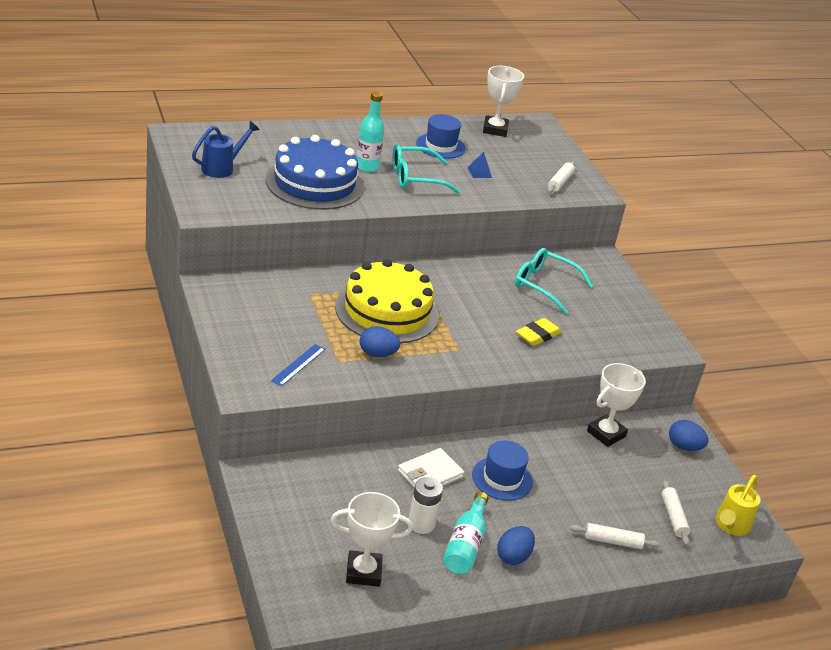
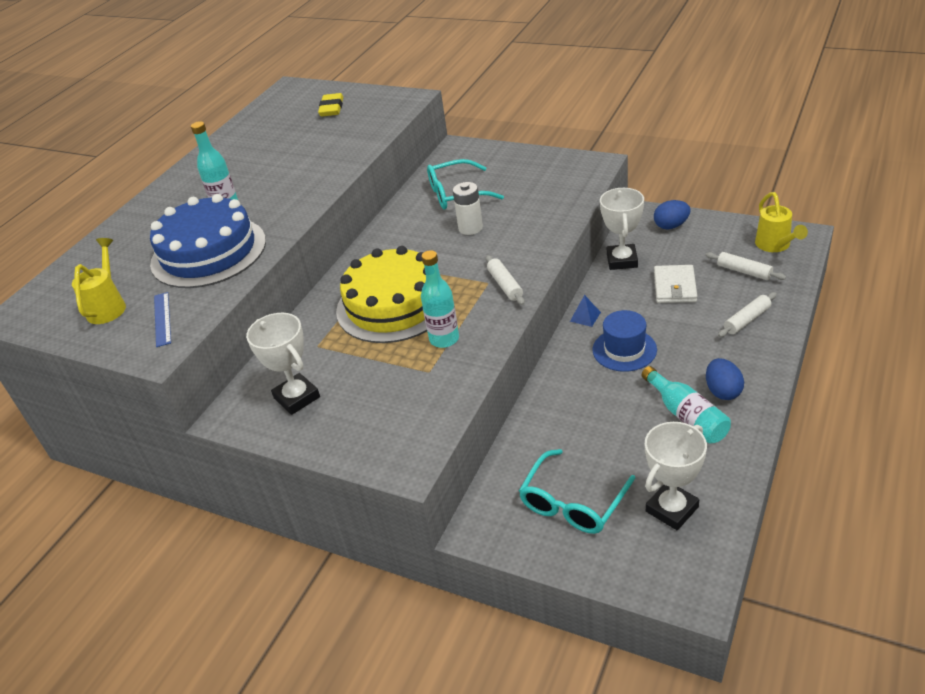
camera: 35 degrees left, 5 degrees up
blue watering can [192,121,260,178] -> yellow watering can [72,238,126,324]
blue ruler [271,344,325,386] -> blue ruler moved to [154,292,171,347]
blue egg [360,326,400,357] -> turquoise bottle [421,250,459,348]
turquoise glasses [392,144,460,193] -> turquoise glasses moved to [519,449,635,534]
white wallet [398,448,464,488] -> white wallet moved to [654,265,697,303]
white battery [409,477,443,534] -> white battery moved to [453,182,483,235]
blue hat [416,114,466,159] -> none
blue pyramid [468,152,492,178] -> blue pyramid moved to [570,295,601,327]
white trophy [483,66,524,137] -> white trophy moved to [246,313,320,415]
yellow eraser [516,318,561,346] -> yellow eraser moved to [318,93,343,116]
white rolling pin [548,162,575,193] -> white rolling pin moved to [486,255,525,305]

